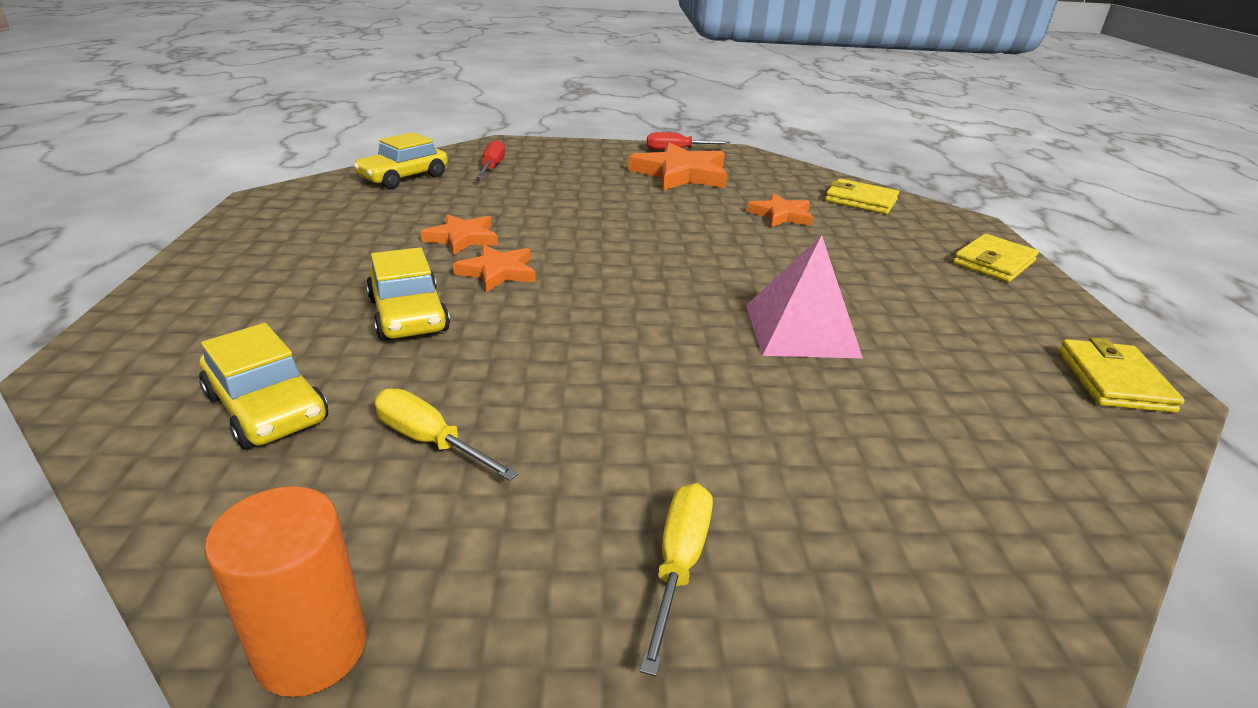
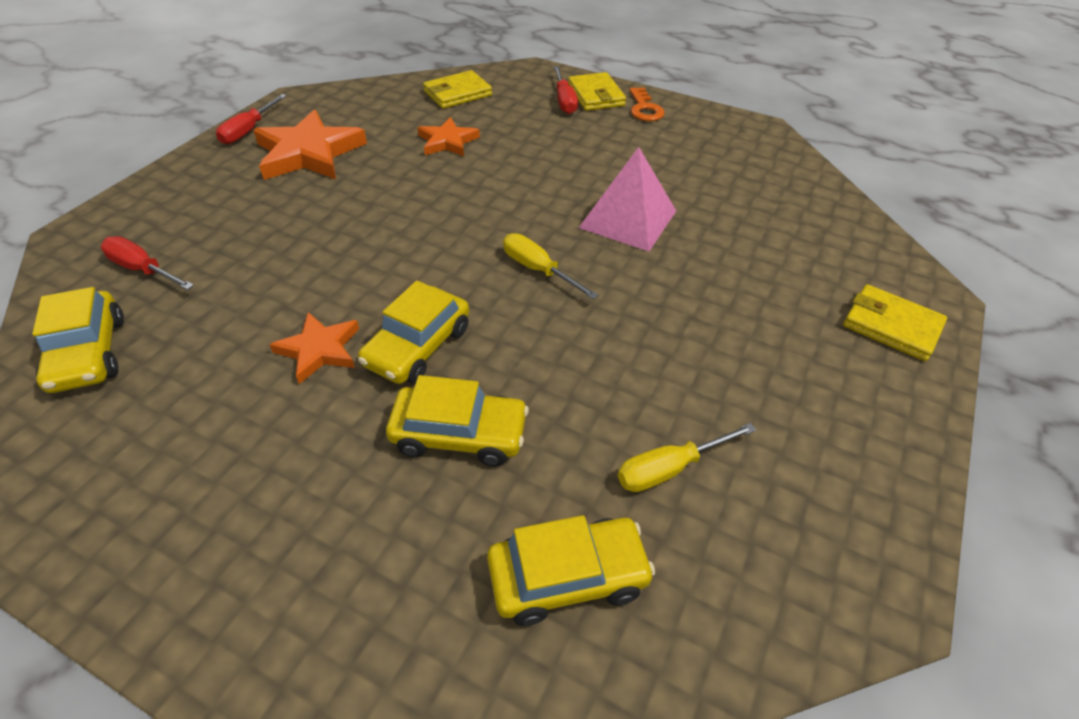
camera: 60 degrees left, 15 degrees up
orange cylinder [205,486,367,697] -> none
orange star [453,244,536,292] -> yellow car [358,280,469,384]
yellow screwdriver [640,483,713,676] -> yellow screwdriver moved to [503,233,598,299]
yellow wallet [1058,337,1185,413] -> yellow wallet moved to [843,284,947,361]
none -> red screwdriver [553,66,578,114]
none -> orange key [630,87,665,121]

